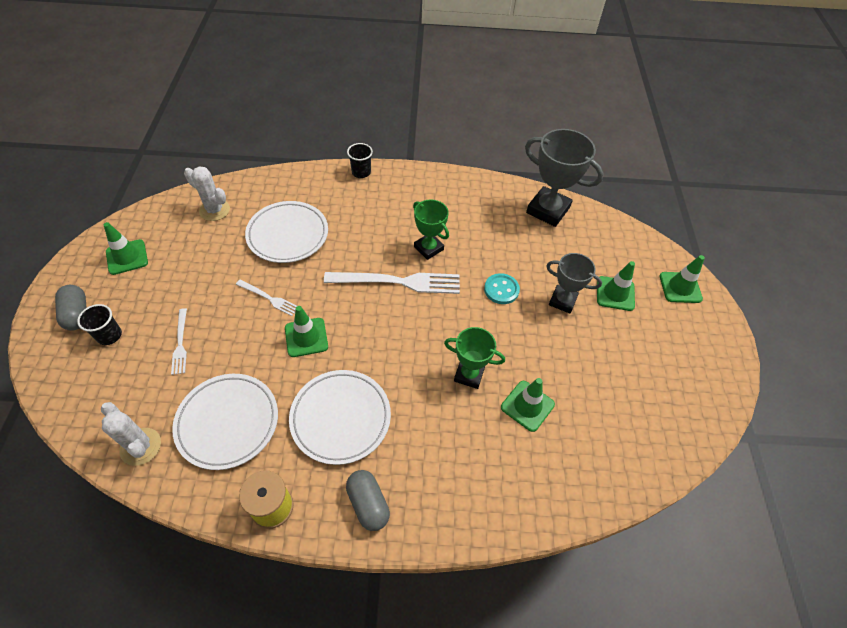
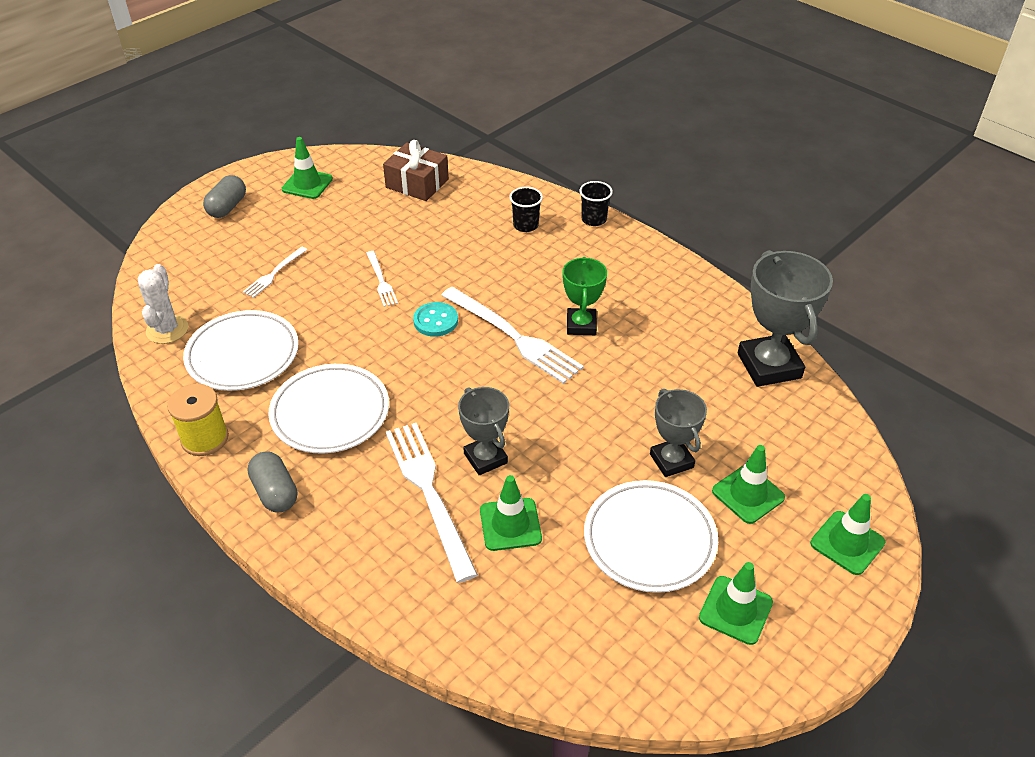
camera: 45 degrees right, 10 degrees down
black cup [77,304,122,345] -> black cup moved to [509,187,543,232]
white cactus [184,166,230,221] -> brown gift [383,140,449,201]
white plate [245,201,328,263] -> white plate moved to [584,480,718,593]
green traffic cone [285,306,328,357] -> green traffic cone moved to [699,562,773,645]
grey capsule [346,470,390,531] -> grey capsule turned 45 degrees counterclockwise [248,451,297,512]
green trophy [444,327,505,389] -> grey trophy [458,387,509,475]
turquoise button [484,273,520,304] -> turquoise button moved to [413,302,458,337]
none -> white fork [386,423,478,583]

